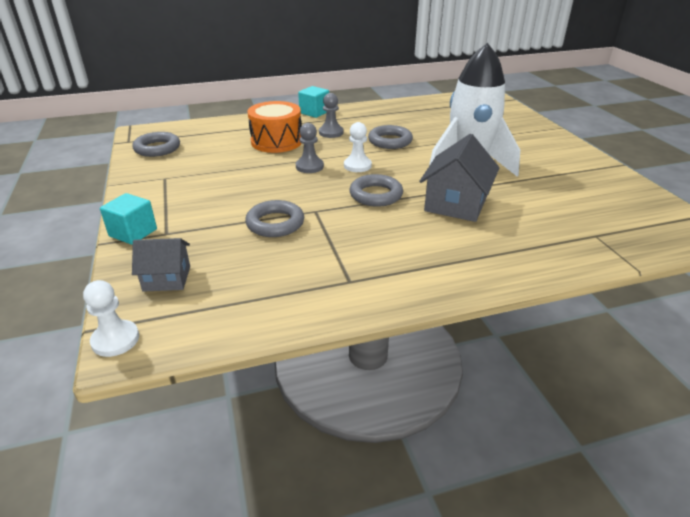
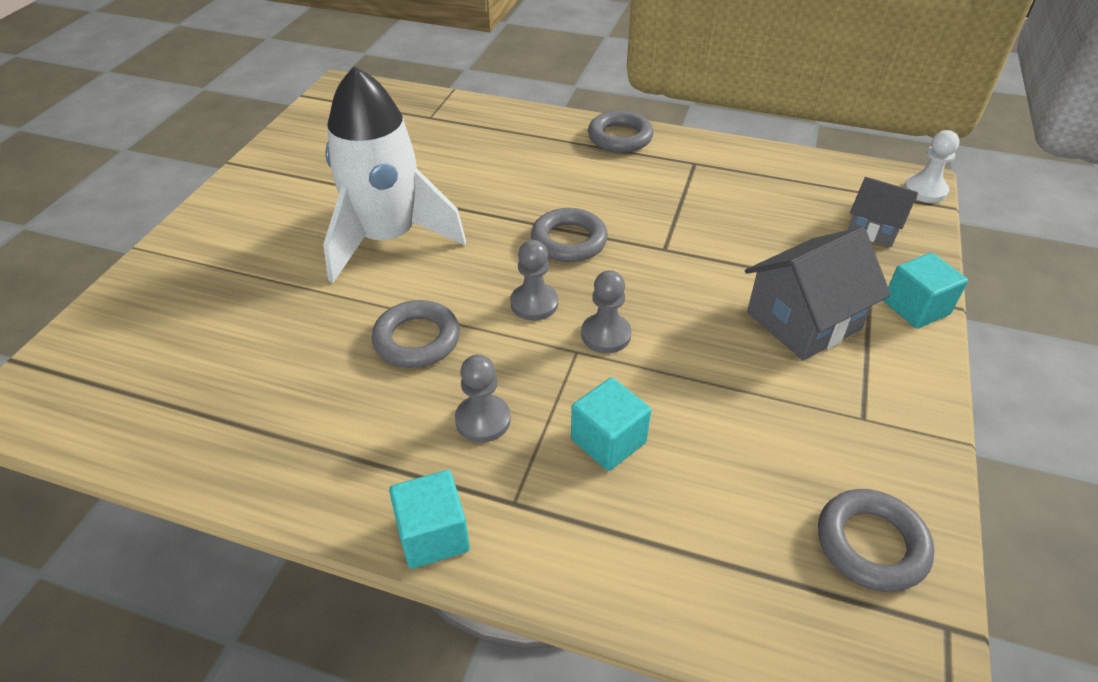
camera: 145 degrees left, 10 degrees up
grey ring [245,200,304,237] -> grey ring moved to [588,110,653,153]
orange drum [247,101,302,153] -> turquoise cube [571,377,651,471]
white pawn [344,122,372,172] -> grey pawn [510,240,558,321]
grey house [419,134,499,222] -> grey house moved to [745,227,891,361]

